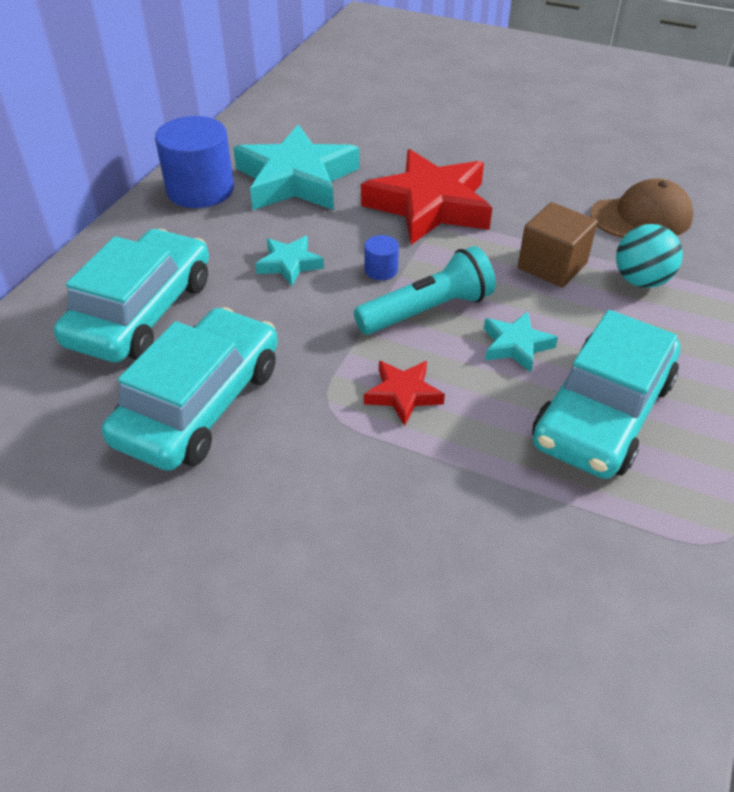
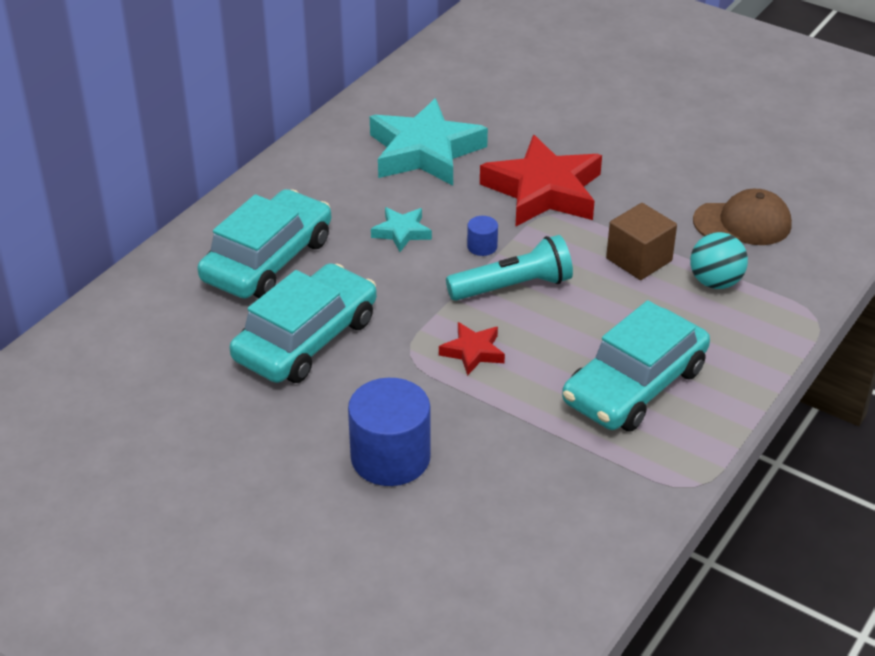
camera: 10 degrees right, 5 degrees down
blue cylinder [155,116,234,208] -> blue cylinder moved to [348,378,431,486]
turquoise star [484,312,558,372] -> none

